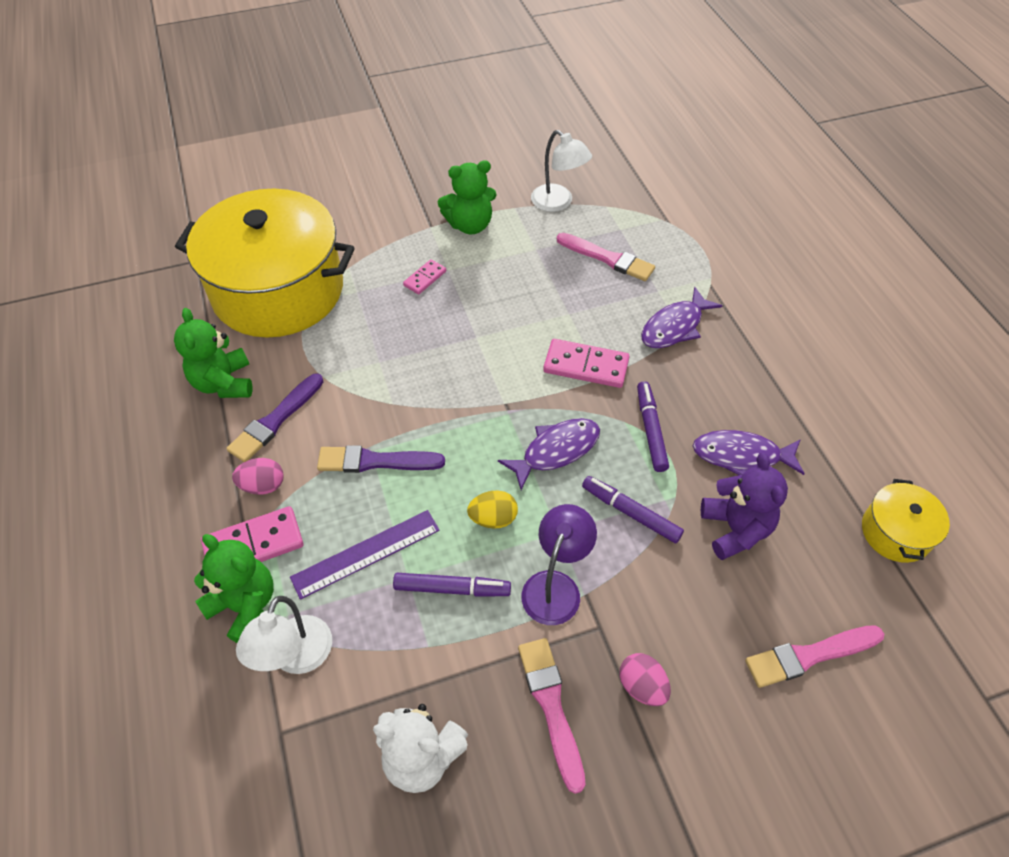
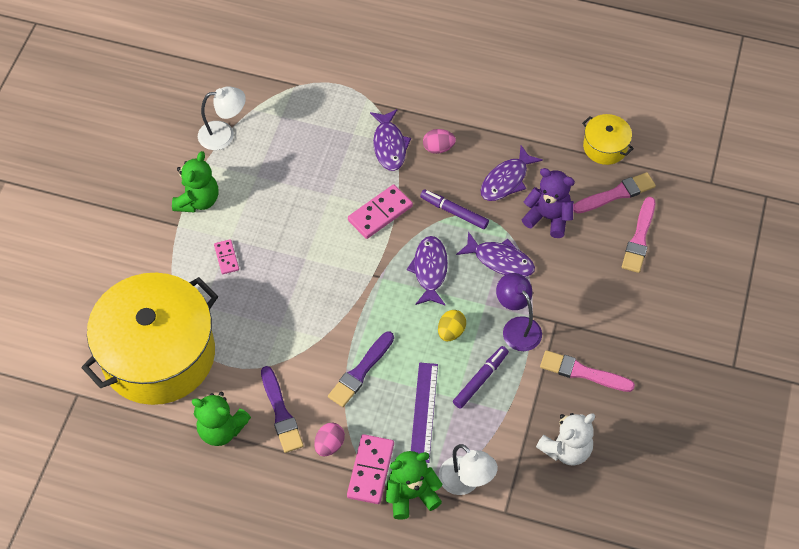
camera: 55 degrees left, 5 degrees up
pink brush [557,233,655,281] -> pink brush moved to [573,172,656,214]
purple marker [582,476,684,543] -> purple fish [456,232,535,277]
pink egg [619,653,671,706] -> pink egg moved to [423,129,456,154]

